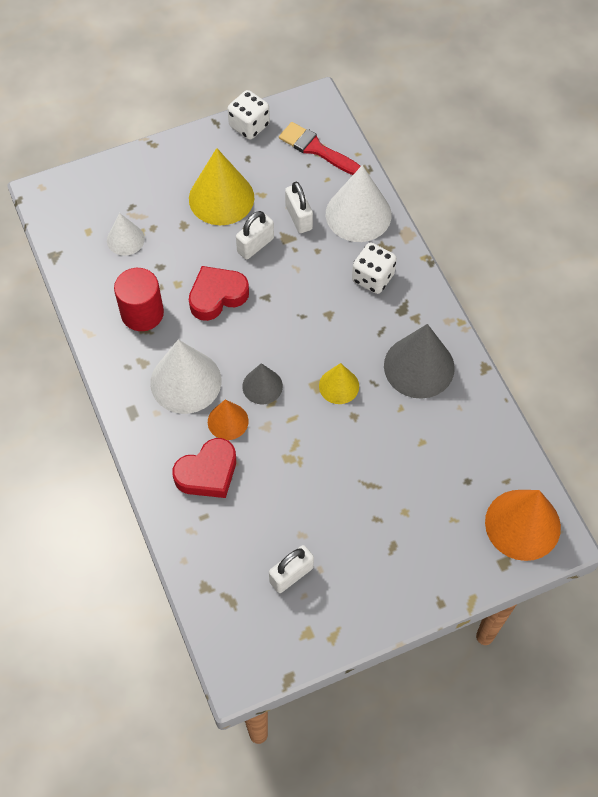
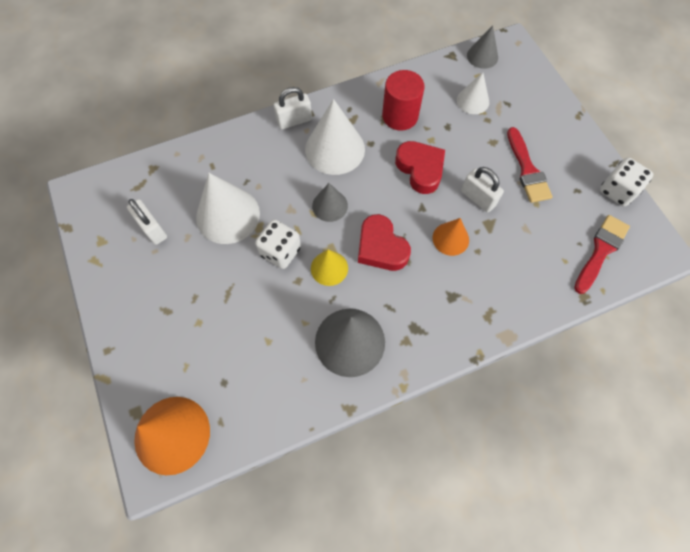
camera: 90 degrees right, 5 degrees up
red heart [172,438,236,498] -> red heart moved to [358,214,411,271]
yellow cone [189,148,254,225] -> red brush [507,127,552,203]
orange cone [208,399,249,440] -> orange cone moved to [433,218,469,256]
white padlock [285,182,313,233] -> white padlock moved to [274,87,312,130]
white cone [326,165,391,242] -> white cone moved to [196,173,260,244]
white dice [352,242,397,294] -> white dice moved to [255,219,301,269]
none -> grey cone [467,25,498,69]

